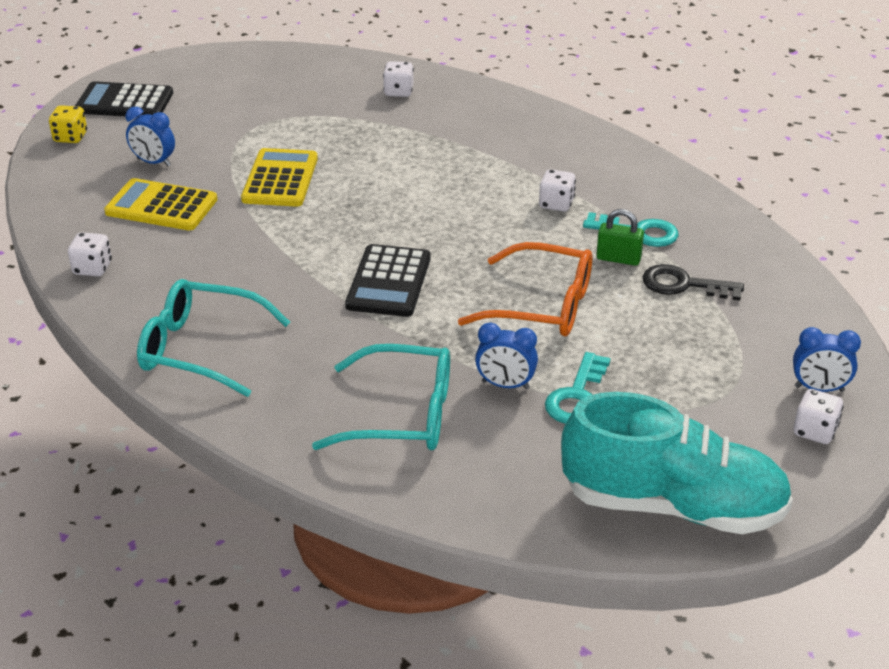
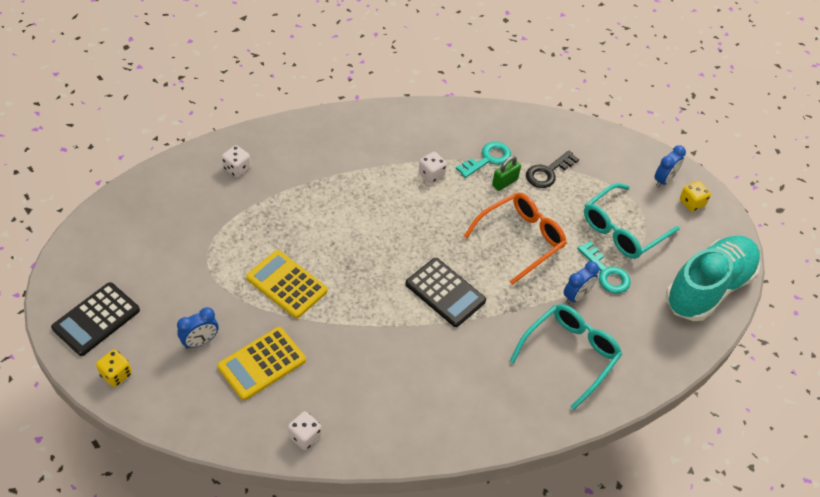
camera: 60 degrees left, 15 degrees up
turquoise glasses [137,279,290,397] -> turquoise glasses moved to [584,183,680,259]
white dice [794,389,844,444] -> yellow dice [680,181,711,212]

